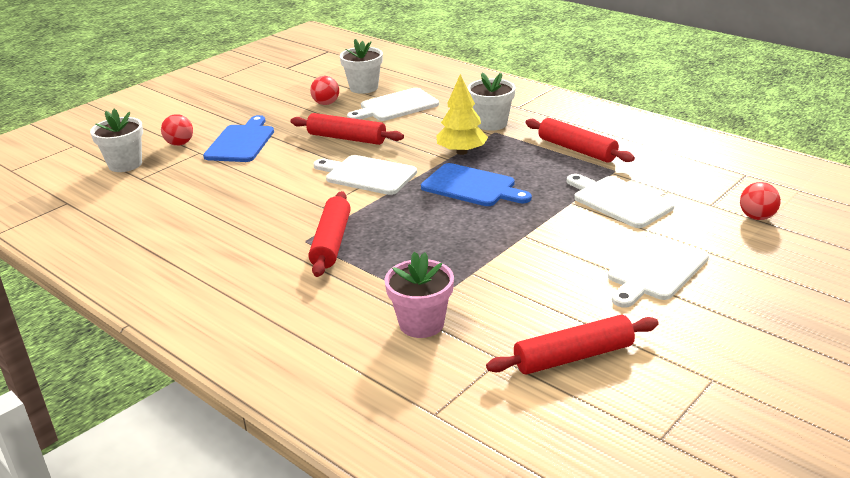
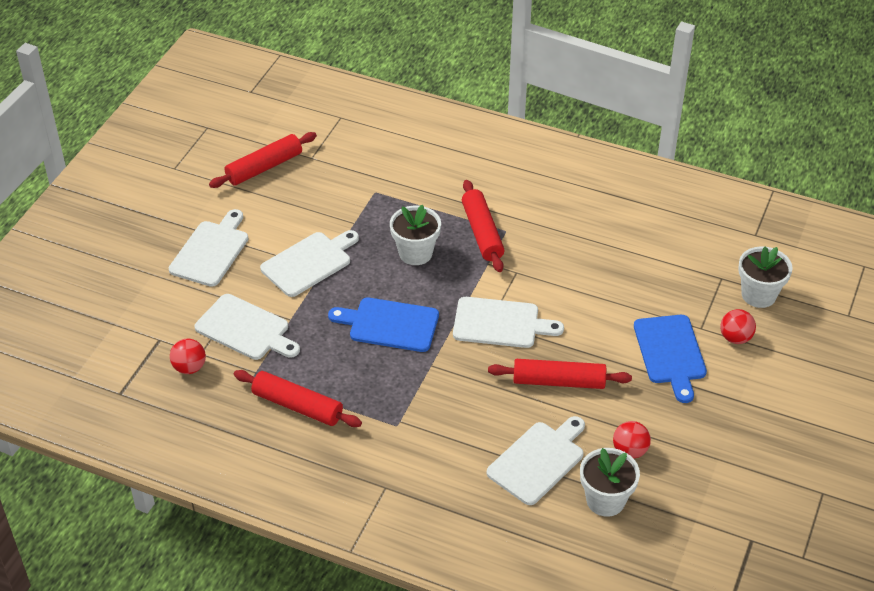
camera: 160 degrees right, 15 degrees up
pink flower pot [384,252,454,338] -> none
yellow tree [436,74,488,155] -> none
white flower pot [468,72,515,131] -> white flower pot moved to [390,205,441,265]
red ball [740,182,781,220] -> red ball moved to [170,339,206,374]
none -> white cutting board [260,230,359,297]

